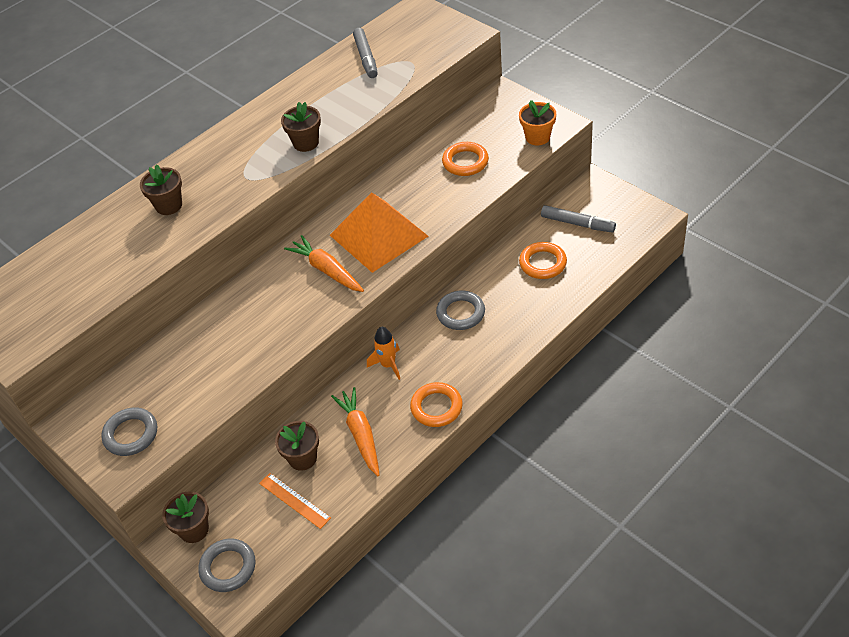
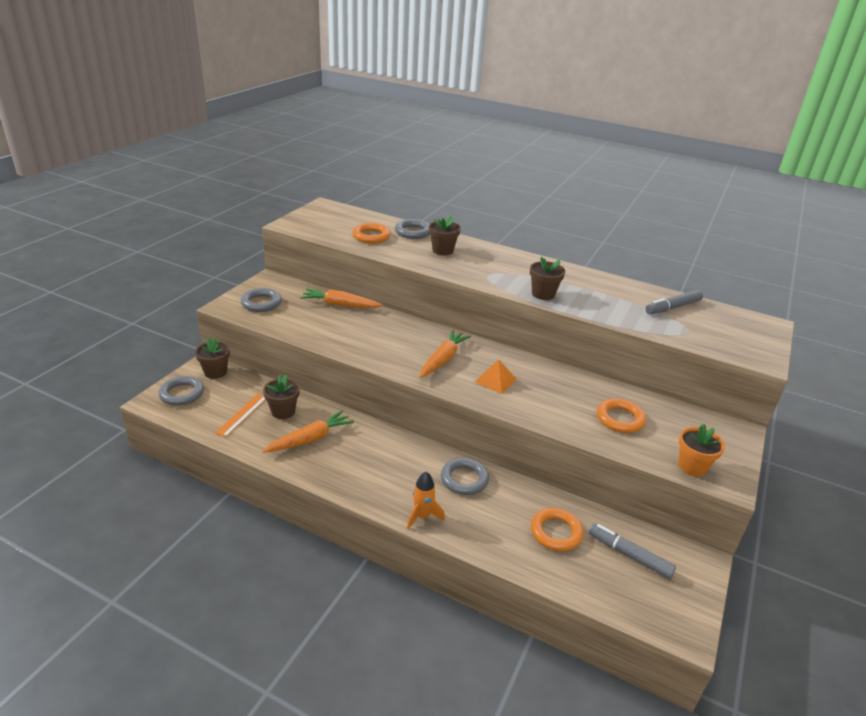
camera: 65 degrees right, 15 degrees down
orange pyramid [330,192,428,273] -> orange pyramid [475,359,516,394], size x0.47
orange rocket [367,327,400,380] -> orange rocket moved to [407,472,445,529]
orange ring [410,382,463,427] -> orange ring moved to [352,223,391,243]
grey marker [541,205,616,233] -> grey marker turned 120 degrees clockwise [589,524,676,579]
none -> orange carrot [300,289,383,308]
none -> grey ring [395,219,430,239]

